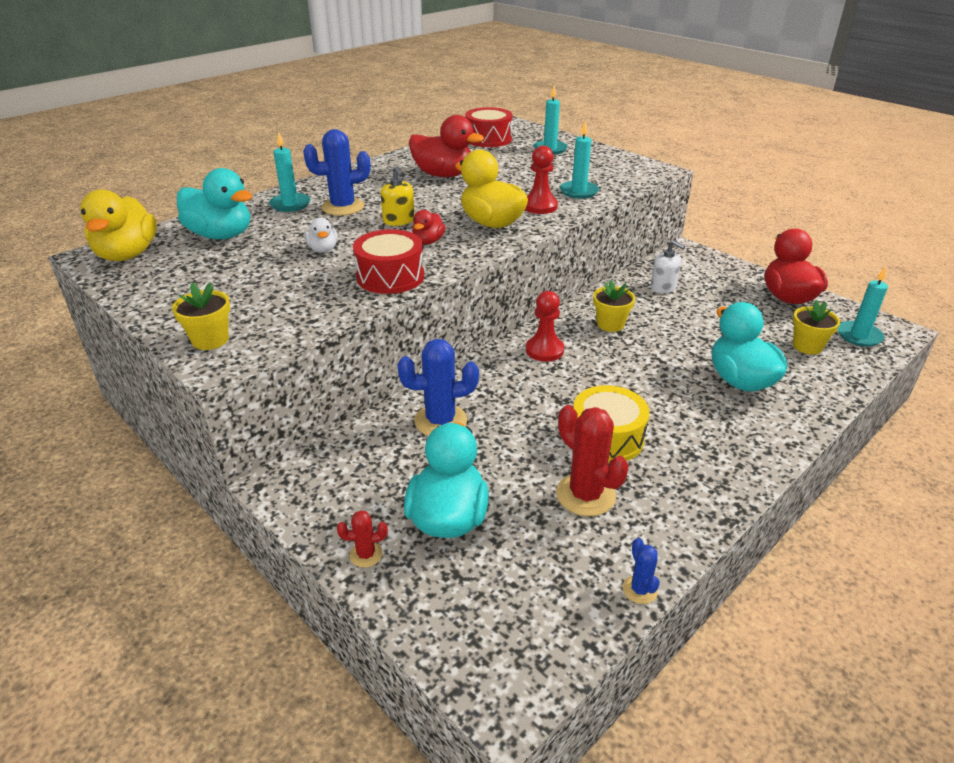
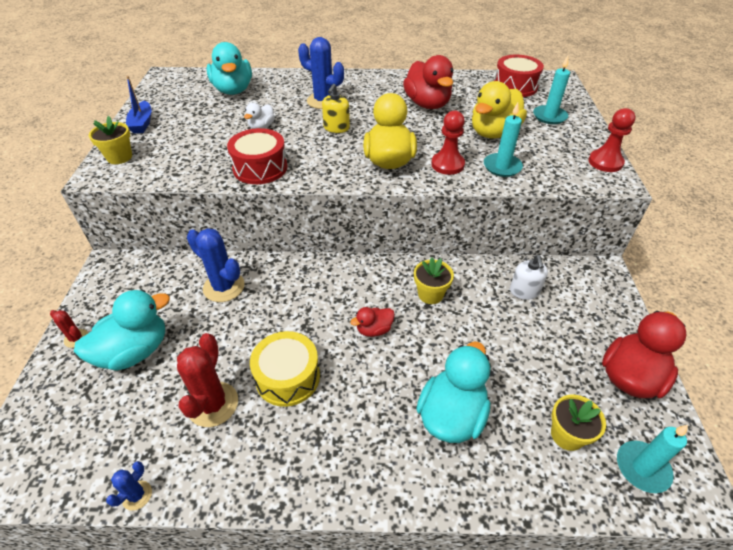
camera: 45 degrees right, 10 degrees up
yellow duck [80,189,157,261] -> yellow duck moved to [472,81,527,139]
turquoise candle [269,131,310,212] -> none
red duck [412,210,445,245] -> red duck moved to [350,307,395,337]
red pawn [526,291,564,362] -> red pawn moved to [588,108,636,172]
none -> blue boat [126,76,152,133]

